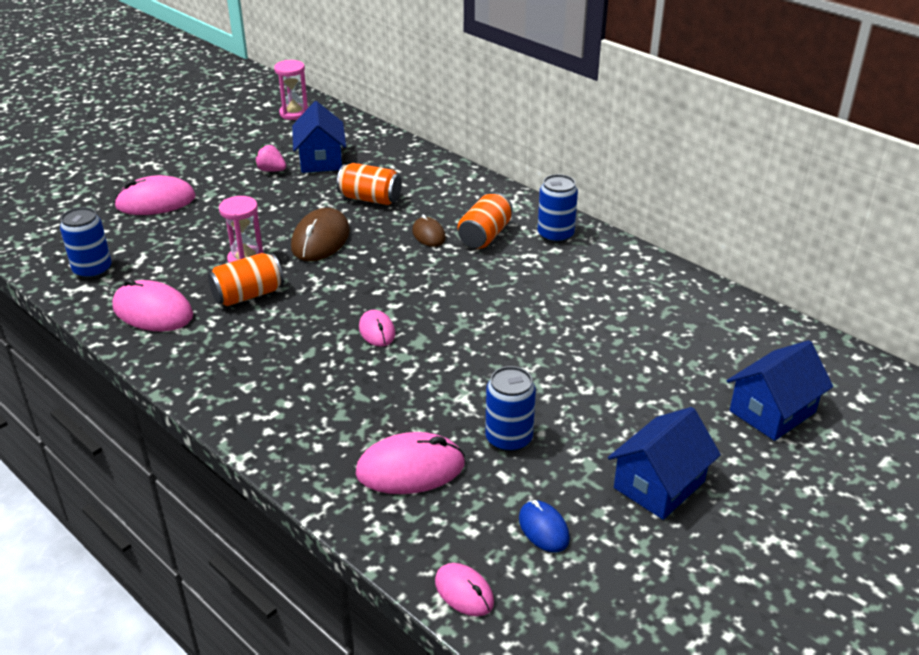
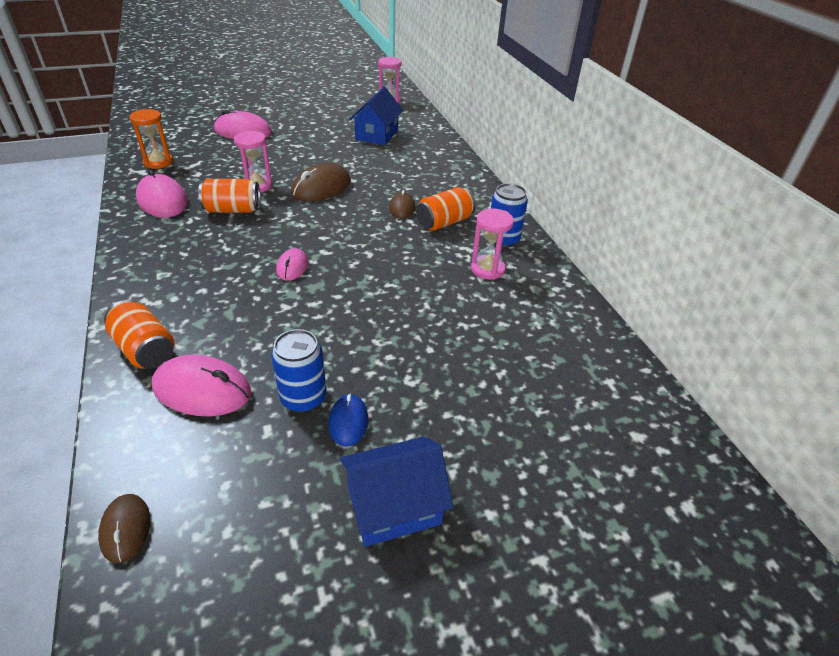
camera: 25 degrees right, 5 degrees up
blue can [60,207,112,279] -> orange hourglass [129,109,173,169]
pink strawberry [255,145,286,172] -> none
orange can [337,163,402,205] -> orange can moved to [104,300,174,369]
pink mouse [435,563,494,616] -> brown mouse [98,494,150,563]
blue mouse [519,500,570,552] -> blue mouse moved to [328,394,368,447]
blue house [727,340,833,441] -> none
none -> pink hourglass [471,208,514,280]

